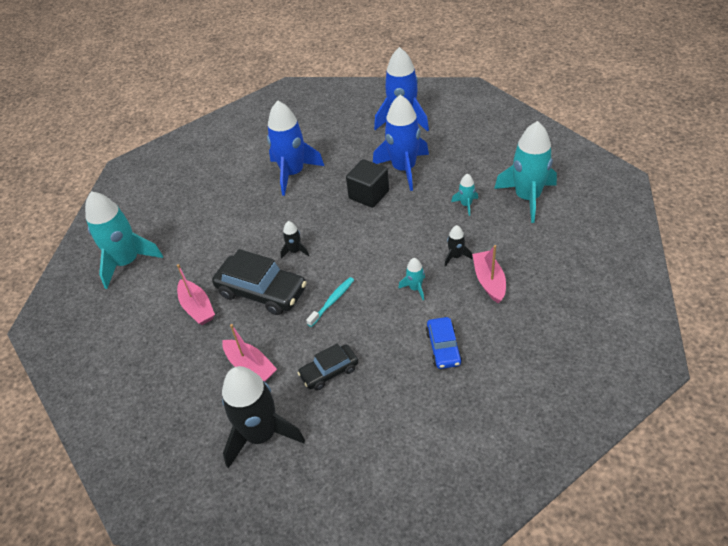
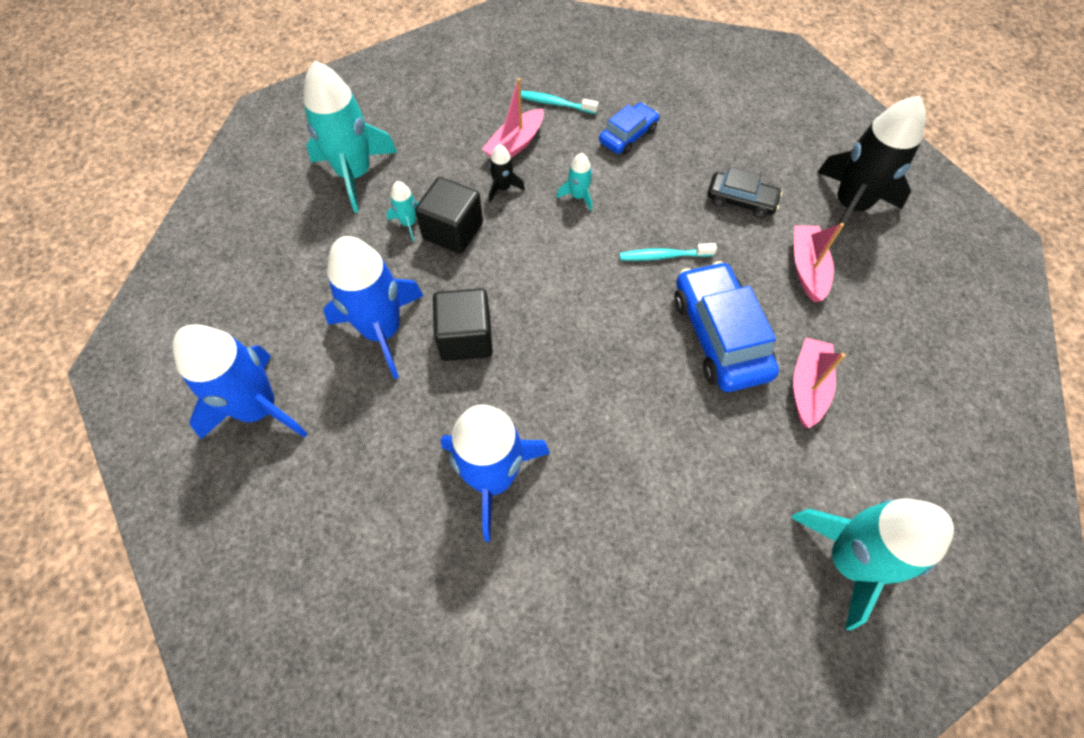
camera: 135 degrees left, 15 degrees up
black car [212,249,307,315] -> blue car [674,261,779,392]
black rocket [280,221,309,259] -> none
none -> black cube [415,177,483,254]
none -> turquoise toothbrush [521,91,599,114]

